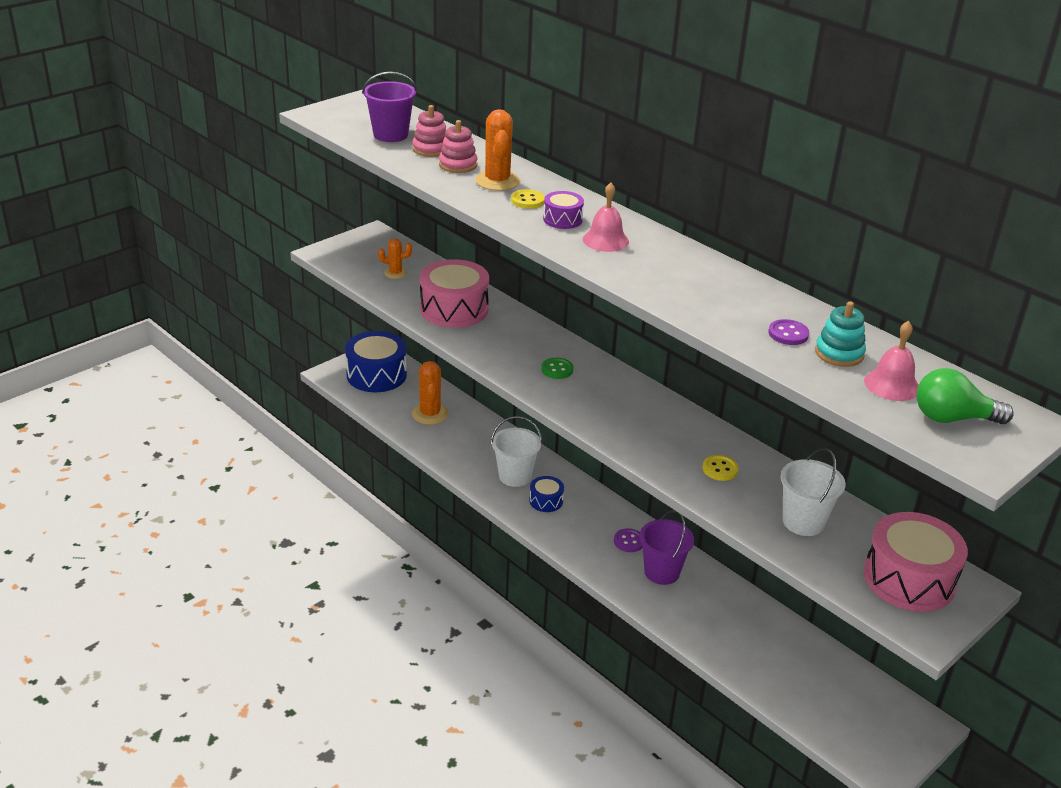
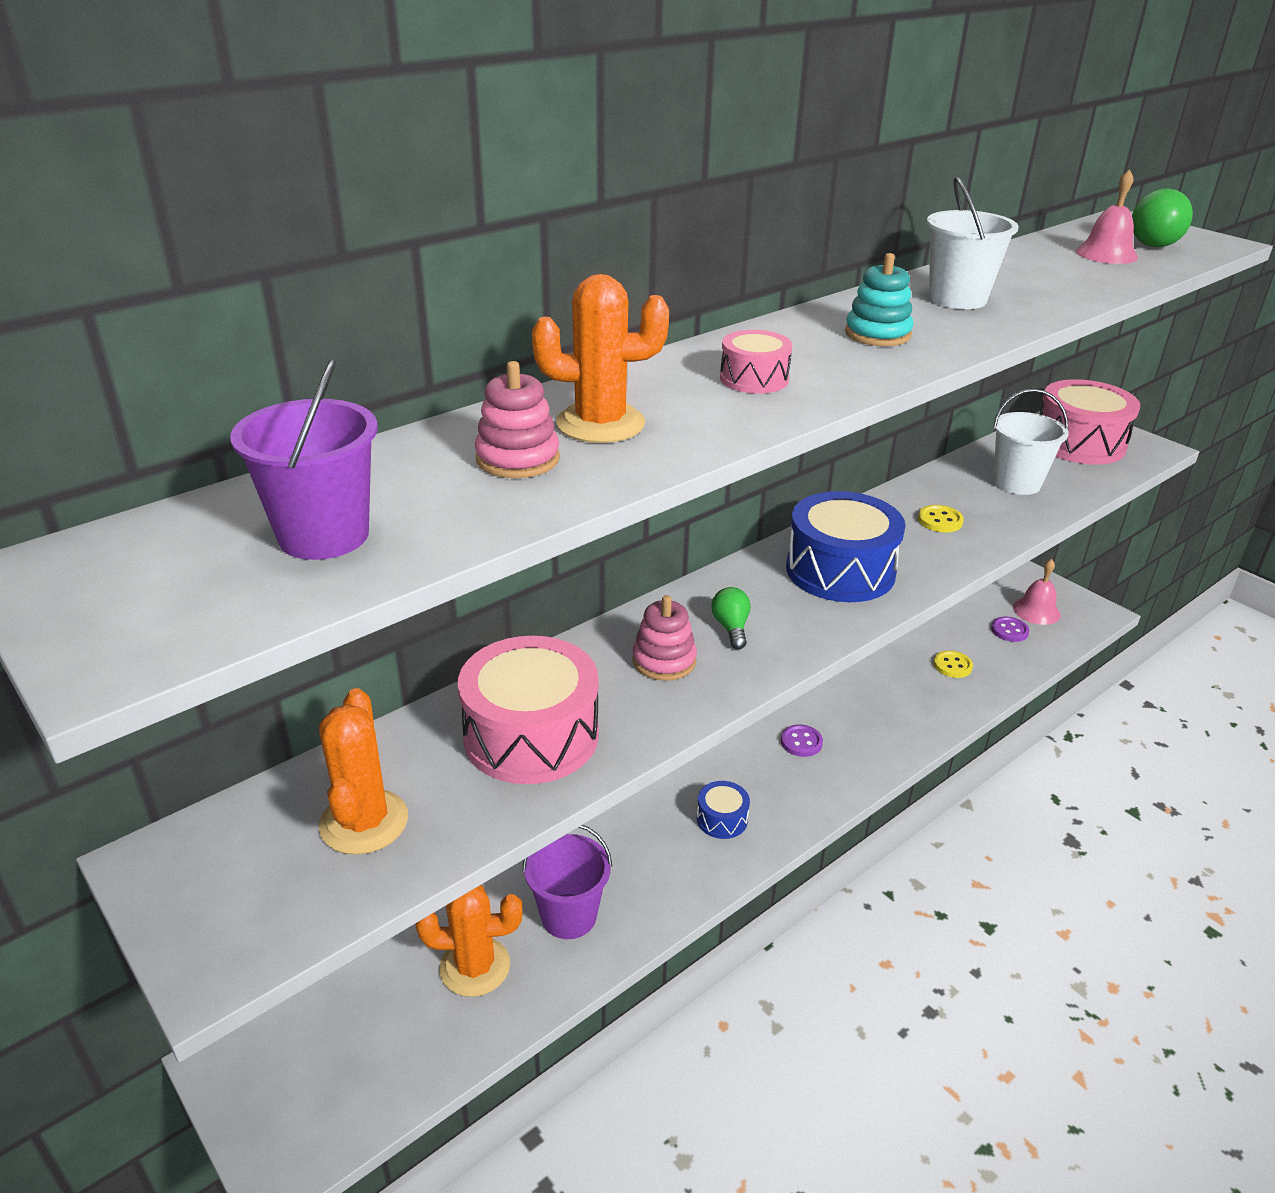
camera: 85 degrees left, 0 degrees up
blue drum [345,331,407,392] -> blue drum moved to [786,491,906,602]
orange cactus [378,238,412,279] -> orange cactus [319,688,408,855], size x1.68
pink stacking toy [412,105,446,157] -> pink stacking toy moved to [632,595,697,681]
white bucket [491,416,542,487] -> white bucket moved to [927,177,1019,309]
yellow button [511,189,545,209] -> yellow button moved to [934,650,973,678]
green button [541,358,573,379] -> green light bulb [711,587,751,649]
purple drum [543,191,584,229] -> pink drum [720,330,792,394]
pink bell [583,182,629,252] -> pink bell moved to [1013,559,1061,625]
purple bucket [640,510,694,585] -> purple bucket moved to [522,825,612,939]
purple button [768,319,809,345] -> purple button moved to [991,617,1029,642]
turquoise stacking toy [815,301,866,367] -> turquoise stacking toy moved to [845,253,913,346]

